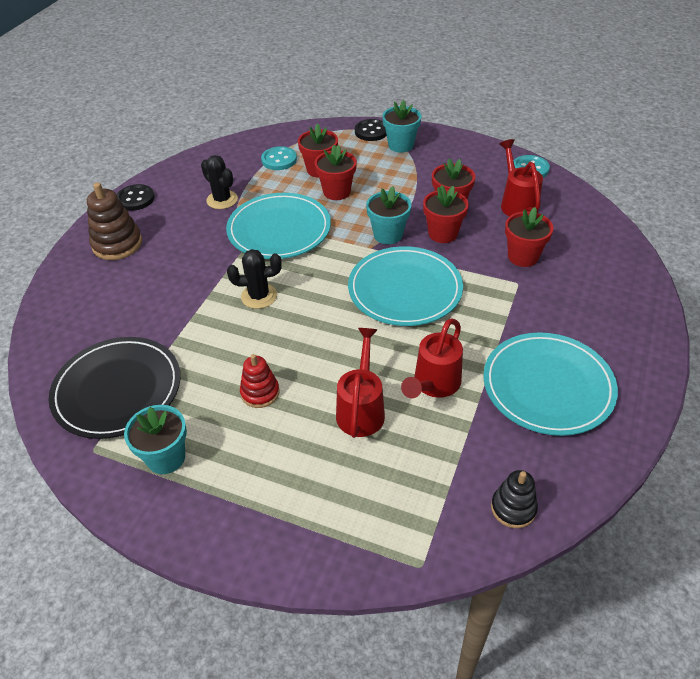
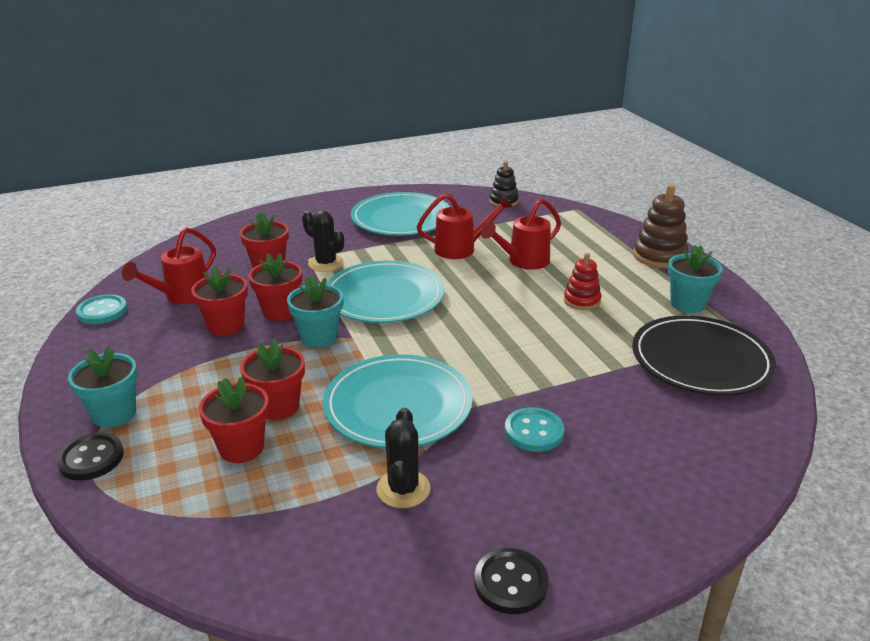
camera: 135 degrees left, 15 degrees down
brown stacking toy [87,182,142,260] -> brown stacking toy moved to [633,185,688,268]
black cactus [227,249,282,309] -> black cactus moved to [302,210,344,272]
turquoise button [261,146,297,170] -> turquoise button moved to [505,407,565,452]

